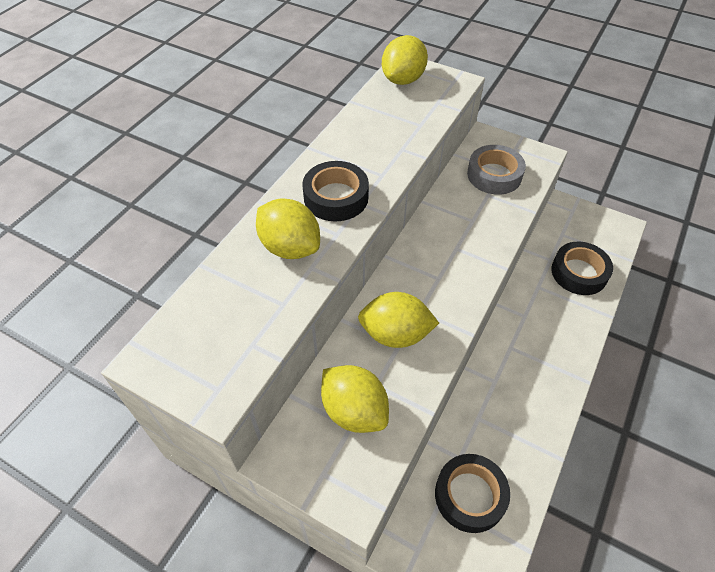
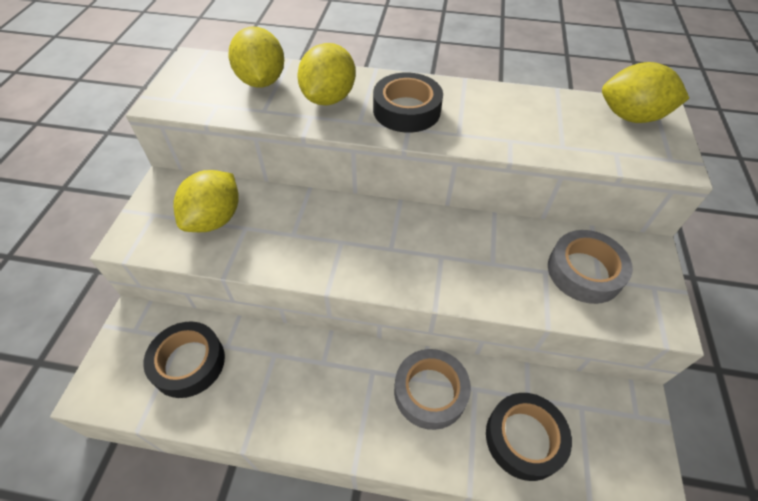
camera: 70 degrees right, 0 degrees up
yellow lemon [358,292,439,348] -> yellow lemon moved to [228,27,284,87]
none -> grey tape [394,349,471,430]

